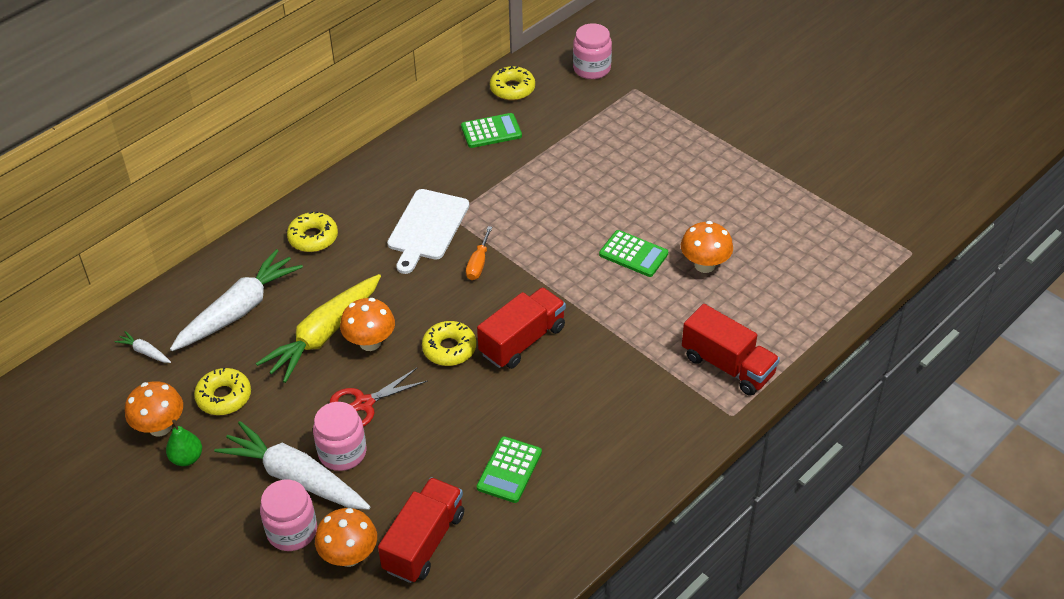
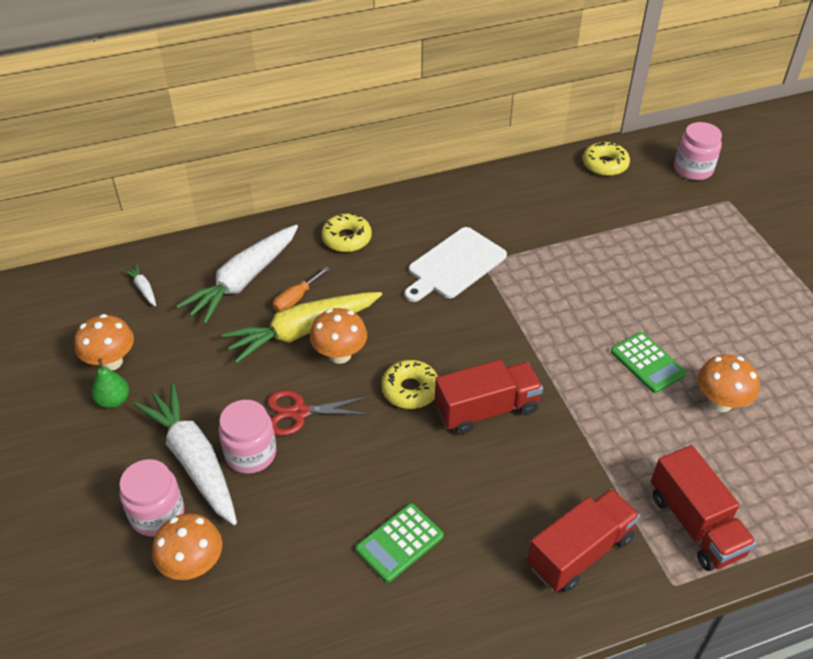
camera: 25 degrees right, 0 degrees up
white carrot [170,249,303,351] -> white carrot turned 150 degrees clockwise [176,225,298,324]
yellow donut [194,368,251,415] -> none
red truck [378,477,464,583] -> red truck moved to [527,489,640,592]
green calculator [461,113,522,148] -> none
orange screwdriver [466,226,492,280] -> orange screwdriver moved to [273,266,330,312]

